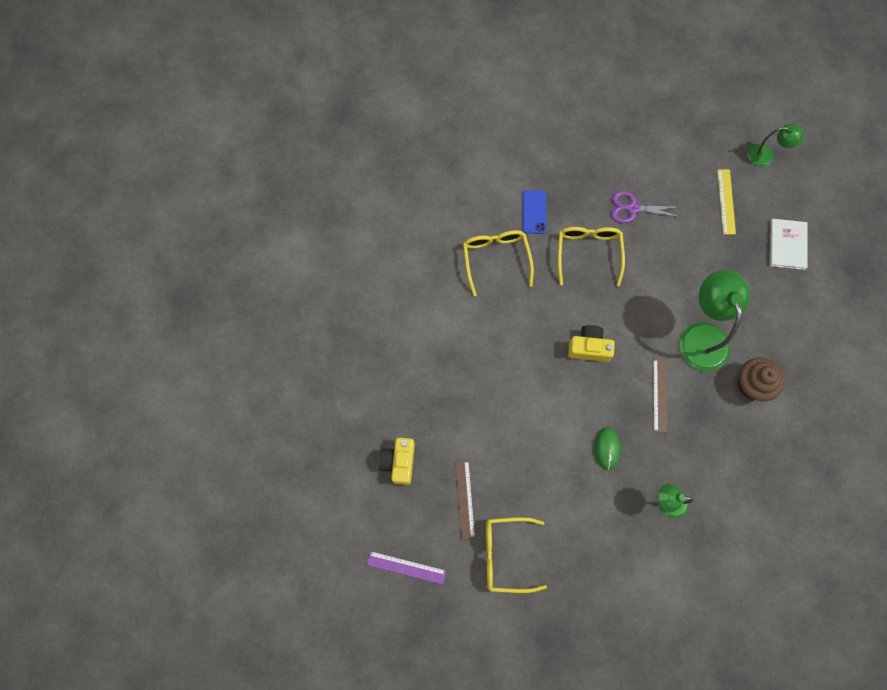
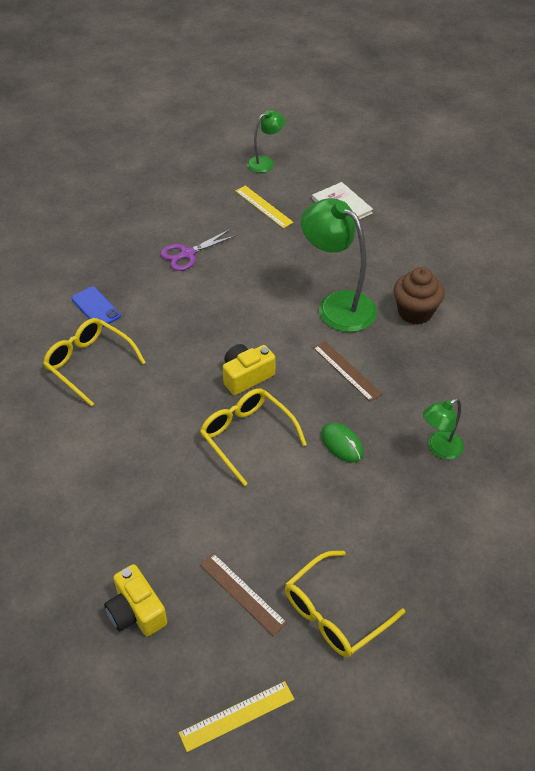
camera: 40 degrees left, 25 degrees down
purple ruler [367,551,446,585] -> yellow ruler [179,681,294,752]
yellow glasses [558,227,625,286] -> yellow glasses moved to [200,388,307,486]

